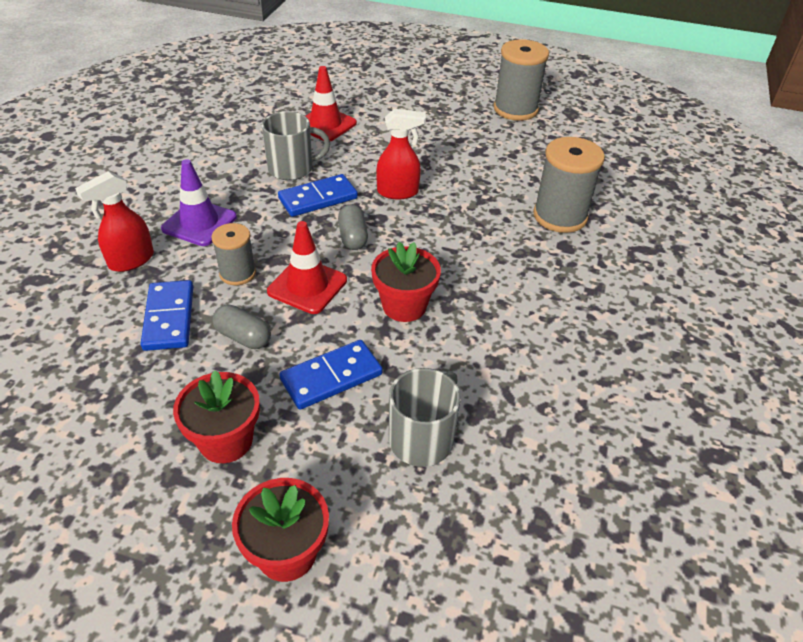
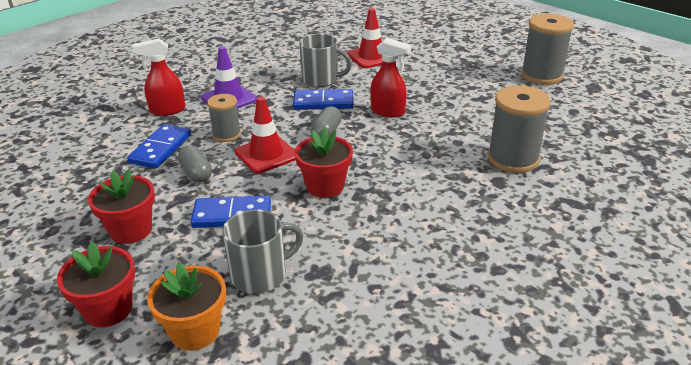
camera: 30 degrees right, 10 degrees down
none -> orange flower pot [147,262,226,350]

